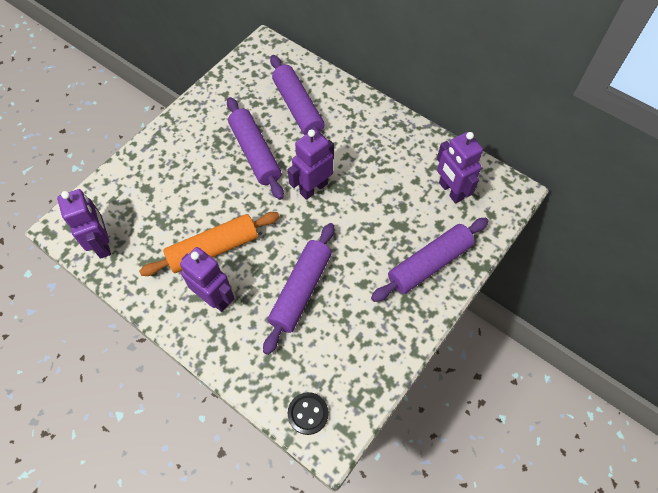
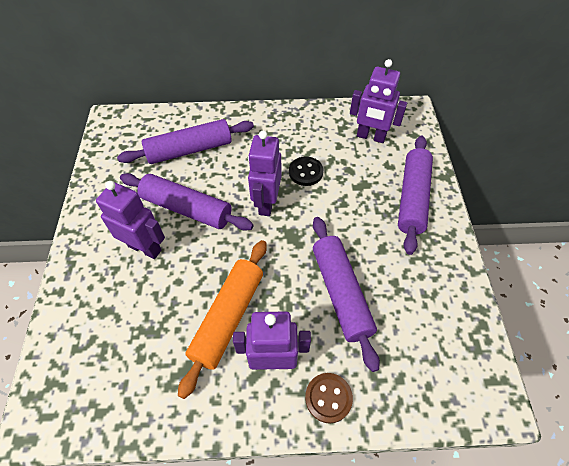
camera: 40 degrees left, 5 degrees down
purple robot [57,189,111,259] -> purple robot moved to [96,181,165,259]
purple rolling pin [270,55,326,139] -> purple rolling pin turned 45 degrees counterclockwise [117,119,254,164]
black button [288,392,329,435] -> black button moved to [289,156,323,186]
none -> brown button [305,373,353,424]

